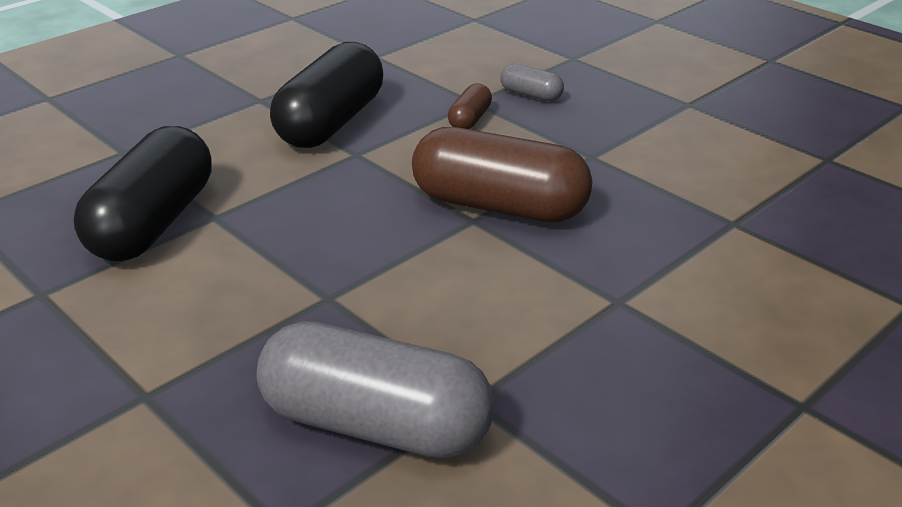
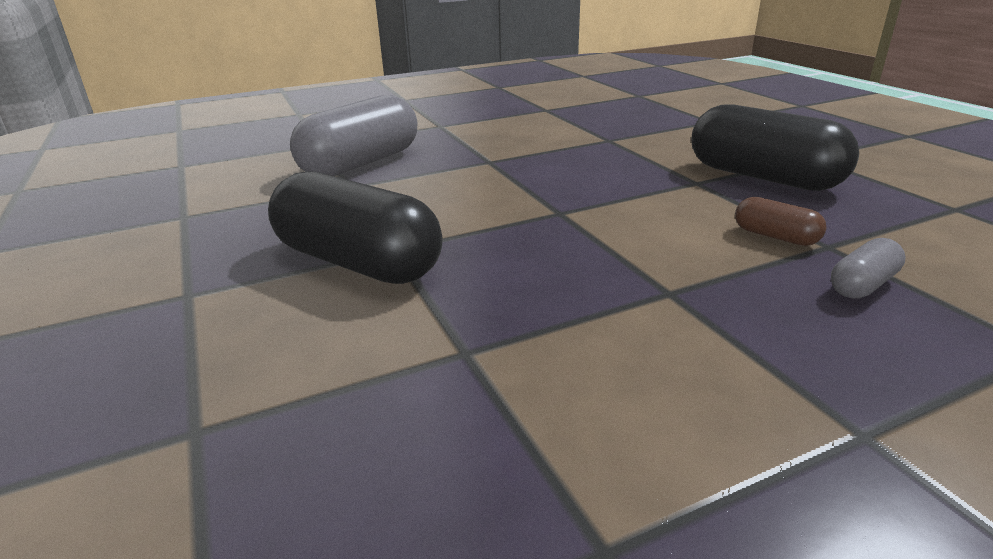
camera: 110 degrees right, 5 degrees down
black capsule [74,126,212,261] -> black capsule moved to [268,171,443,284]
brown capsule [412,127,592,222] -> none

